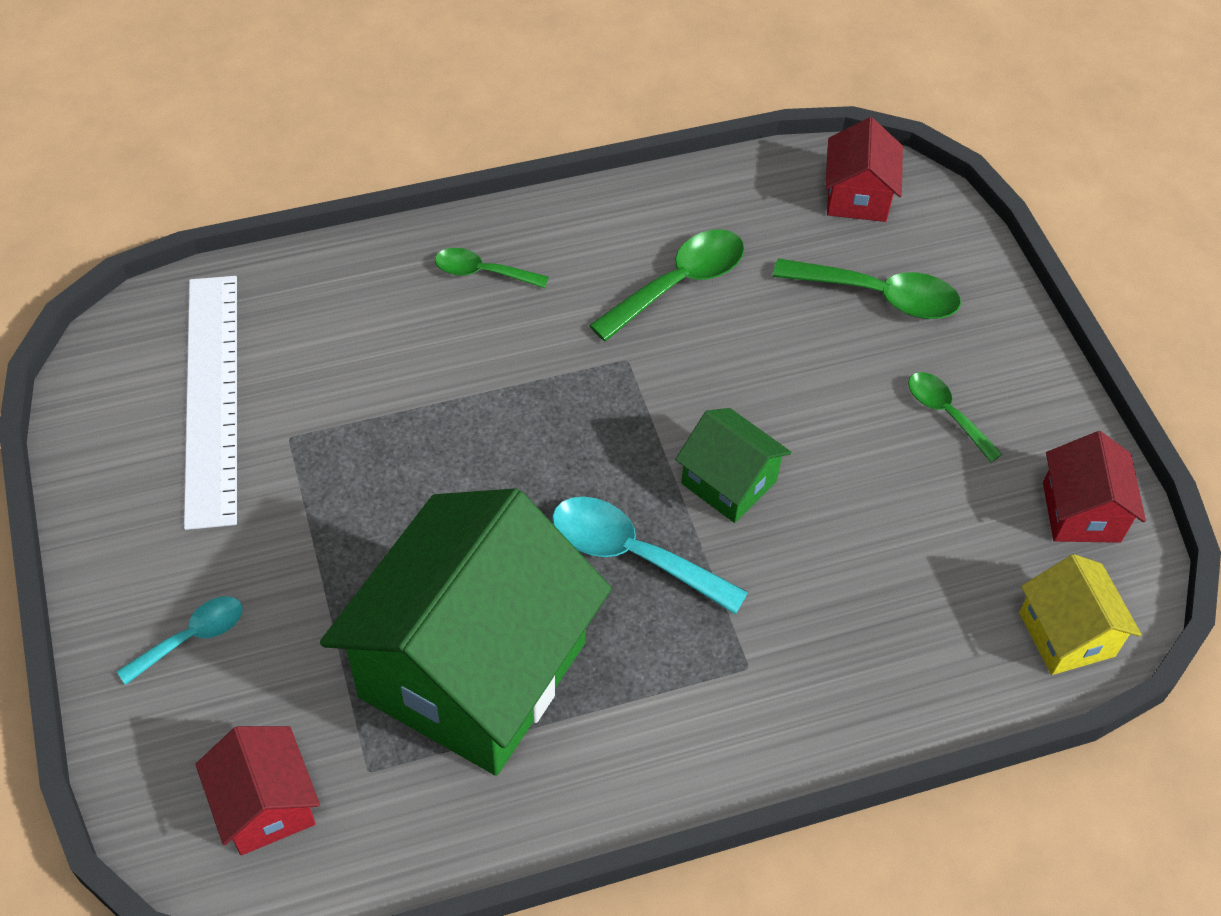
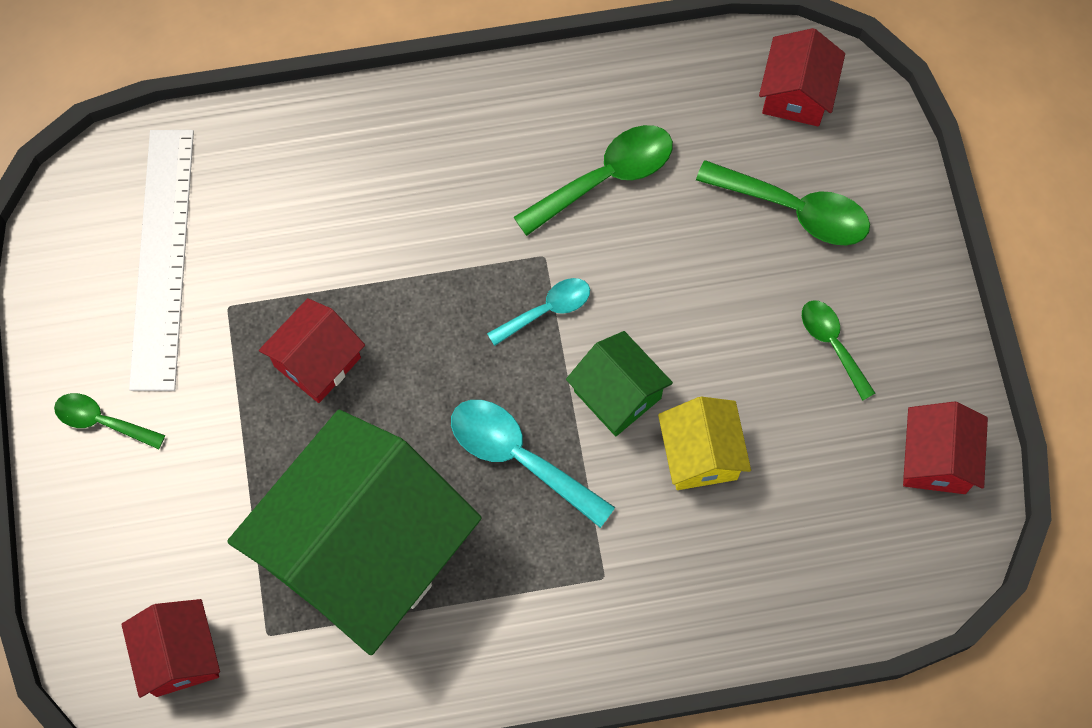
camera: 10 degrees right, 15 degrees up
turquoise spoon [117,597,243,685] -> turquoise spoon moved to [487,278,590,346]
green spoon [435,248,549,288] -> green spoon moved to [54,393,165,449]
yellow house [1019,554,1142,675] -> yellow house moved to [658,397,751,490]
none -> red house [259,298,365,403]

